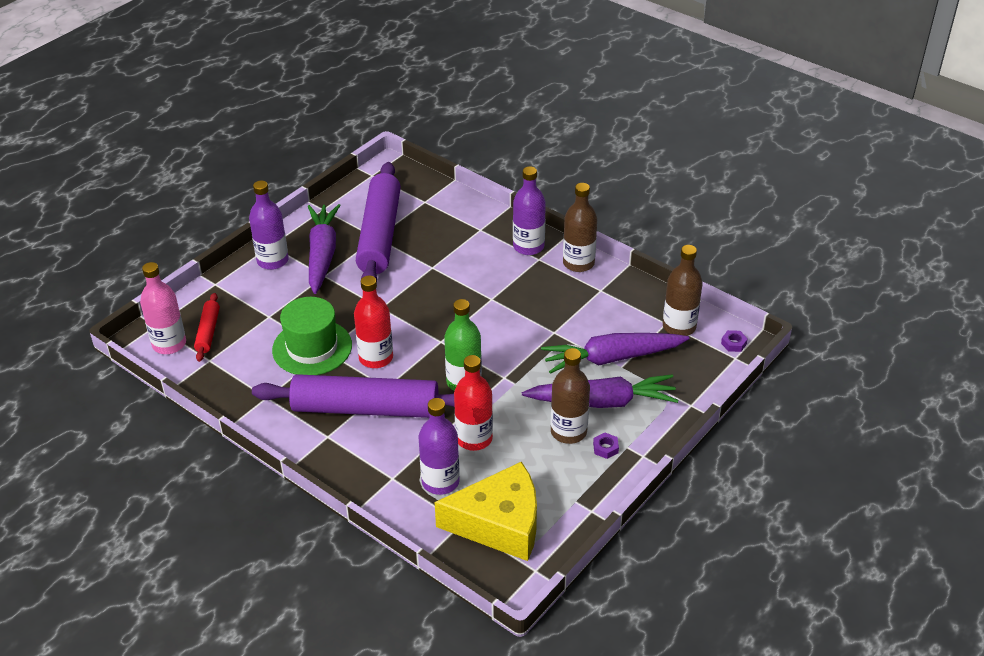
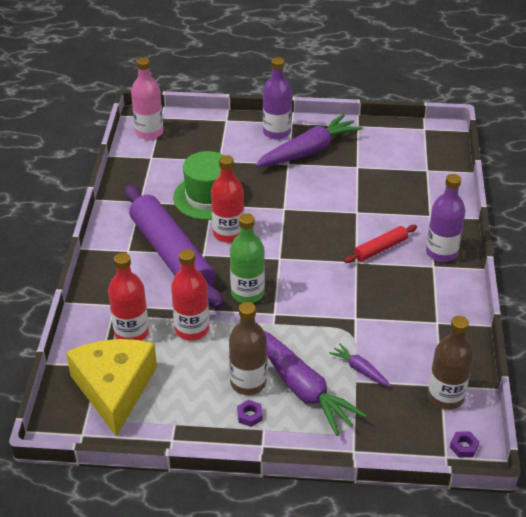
camera: 55 degrees right, 0 degrees up
red rolling pin [194,293,220,362] -> red rolling pin moved to [344,225,417,263]
purple rolling pin [356,162,401,281] -> none
purple bottle [419,398,460,495] -> red bottle [108,253,149,341]
yellow cheese [435,462,537,561] -> yellow cheese turned 150 degrees counterclockwise [66,339,157,437]
purple carrot [541,333,689,374] -> purple carrot [329,343,391,387], size x0.47
brown bottle [563,183,597,272] -> none

